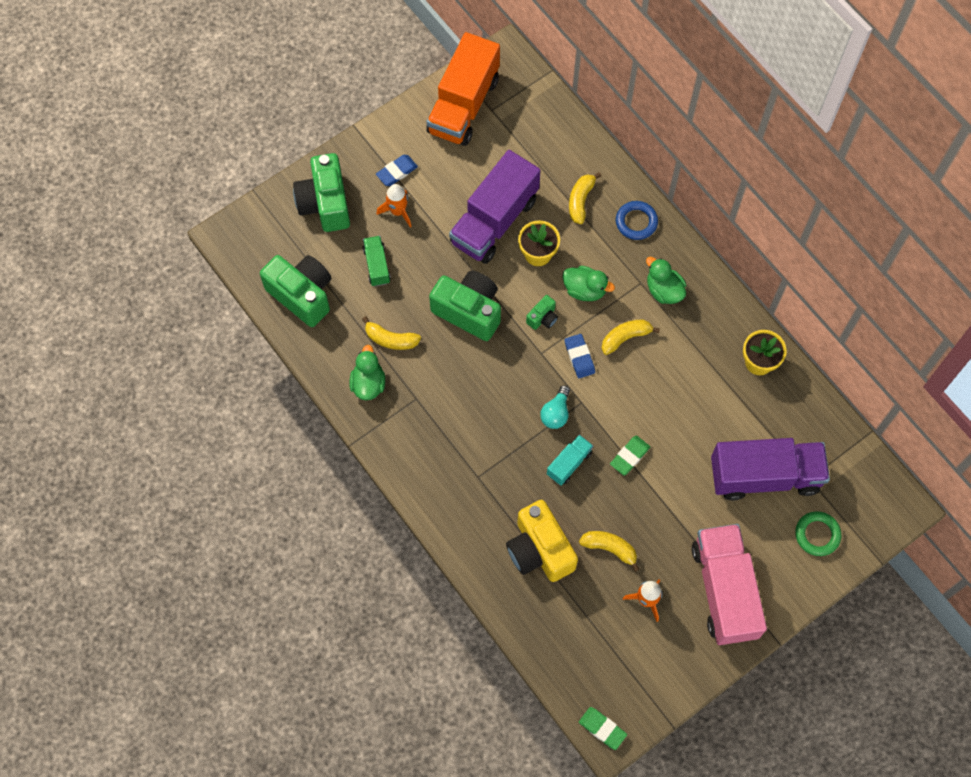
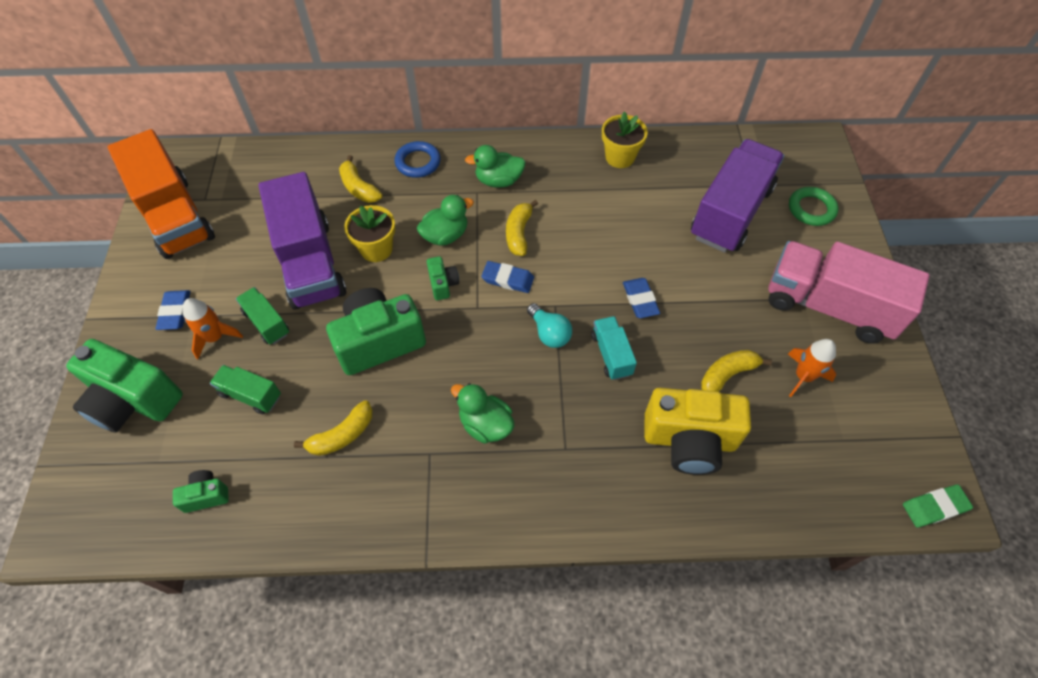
camera: 55 degrees left, 10 degrees down
green camera [260,255,331,327] -> green camera [173,470,229,513], size x0.46
green duck [349,345,385,400] -> green duck moved to [451,383,514,444]
green eraser [610,435,650,476] -> blue eraser [623,278,660,318]
none -> green truck [236,287,289,344]

